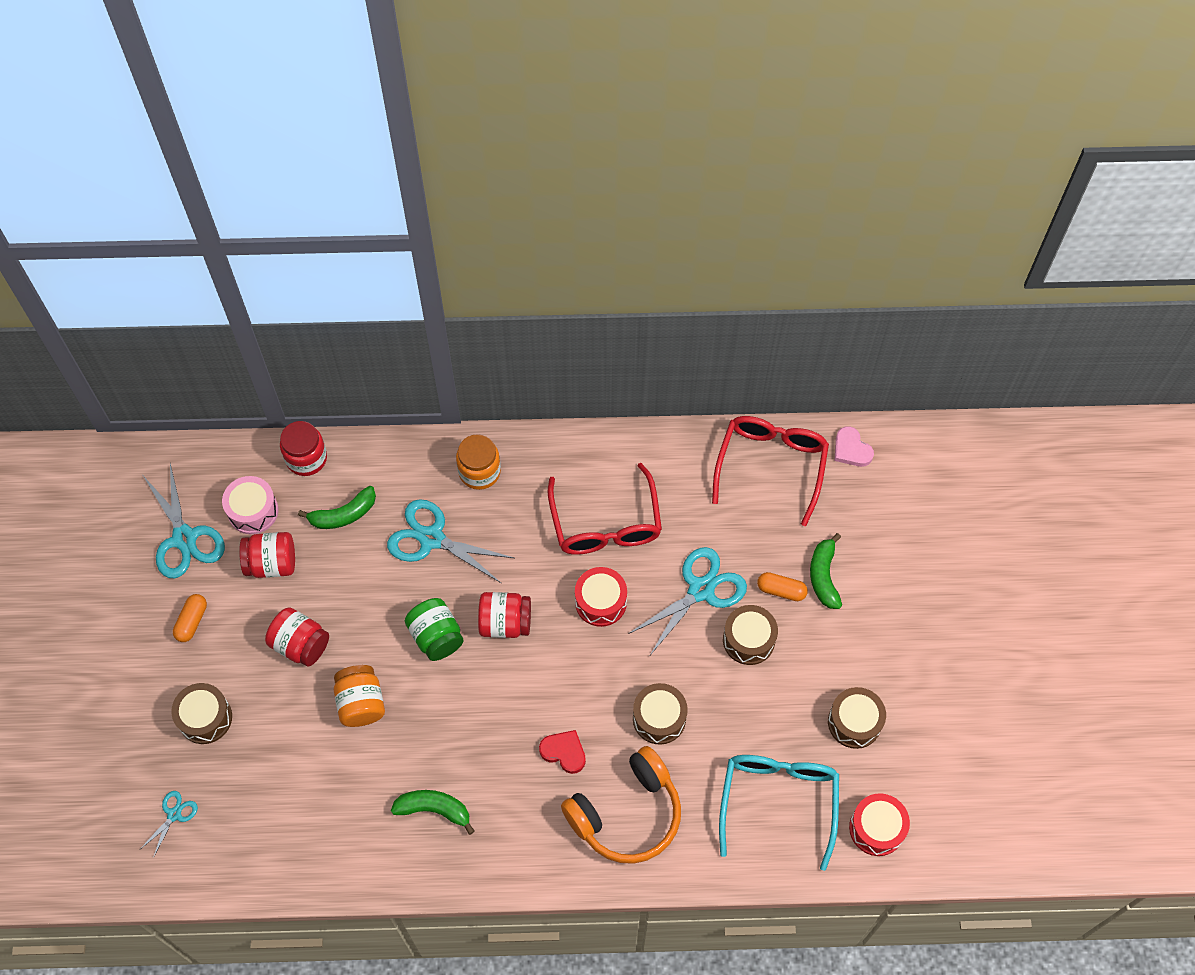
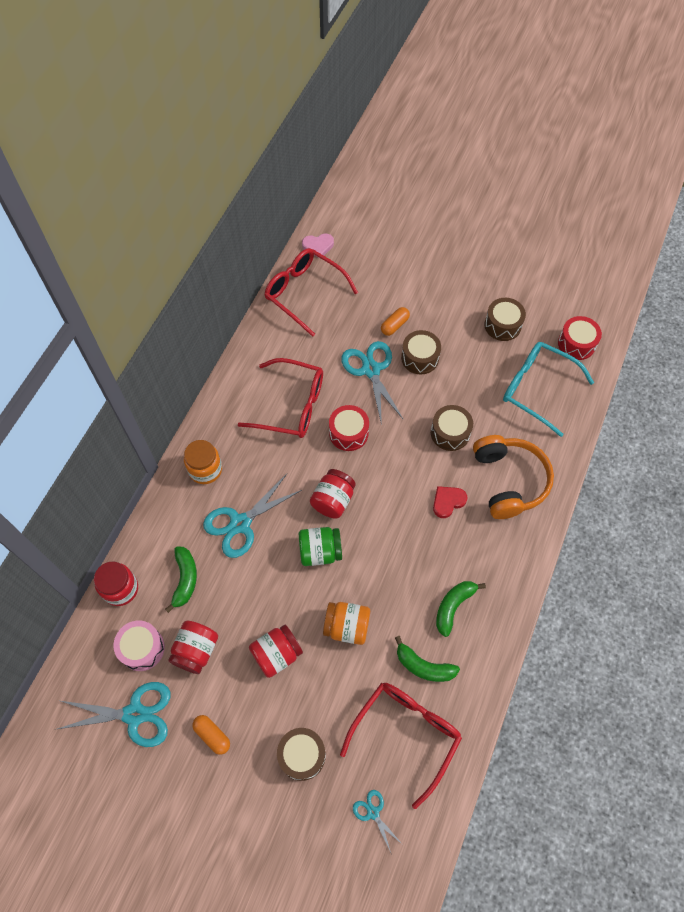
camera: 65 degrees left, 0 degrees up
green banana [810,533,842,609] -> green banana moved to [395,636,460,682]
none -> red glasses [340,683,462,809]

